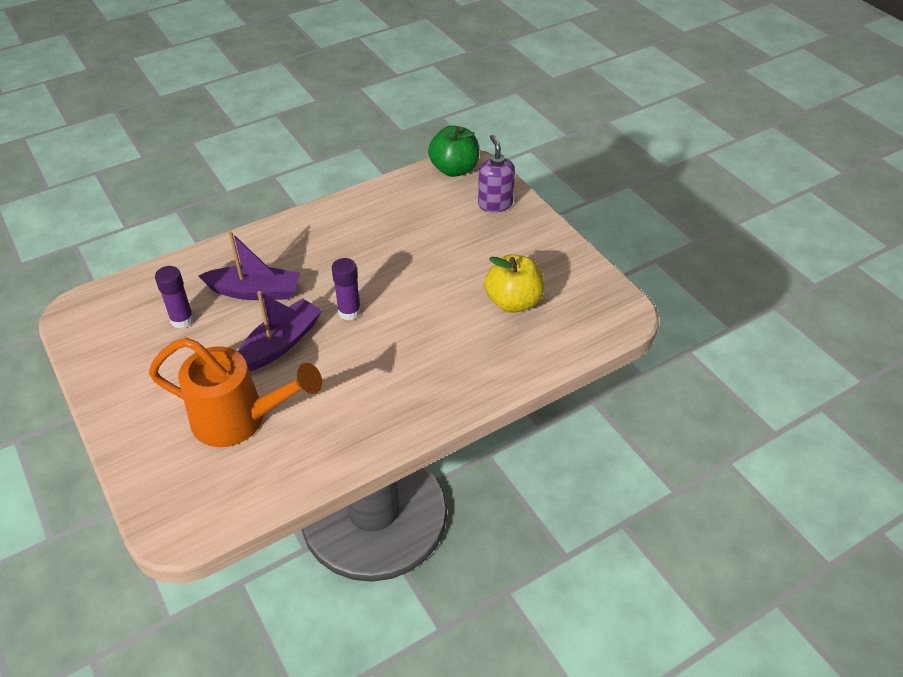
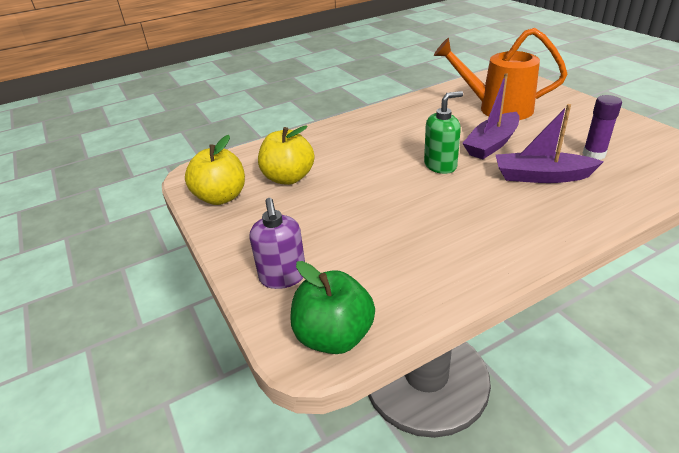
camera: 175 degrees left, 10 degrees down
purple glue stick [332,258,361,320] -> green soap dispenser [424,91,463,174]
none -> yellow apple [185,135,245,205]

